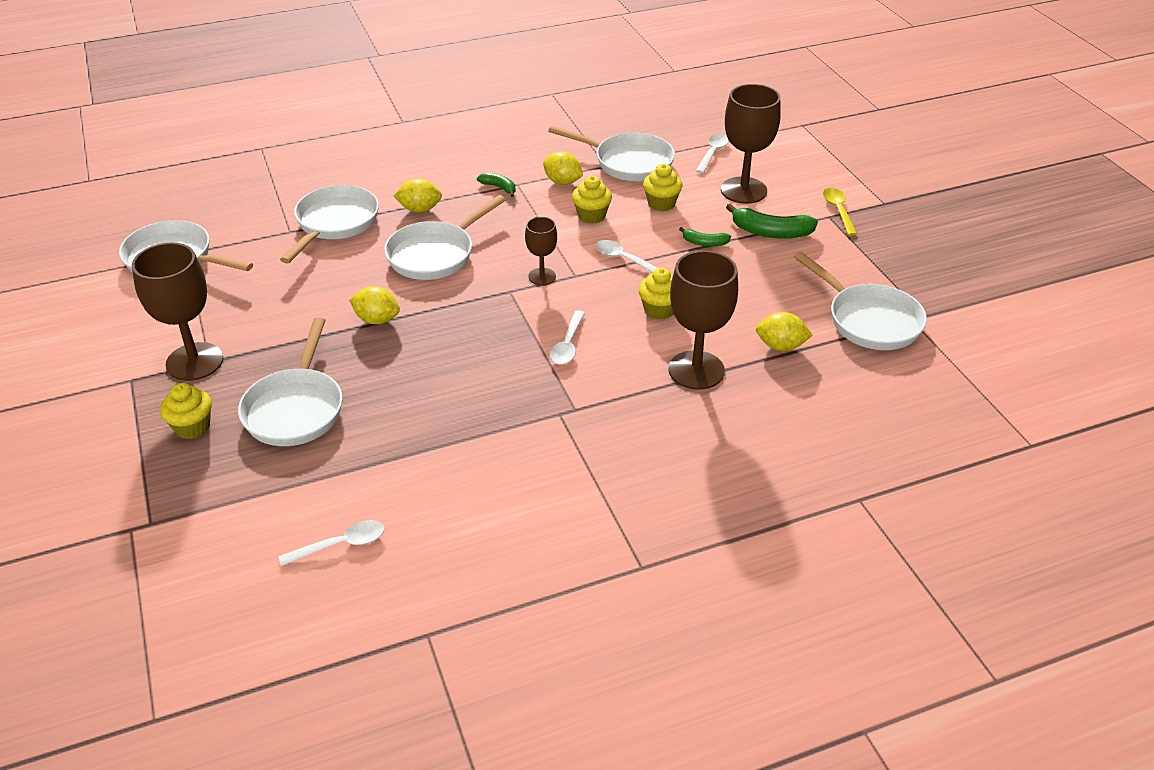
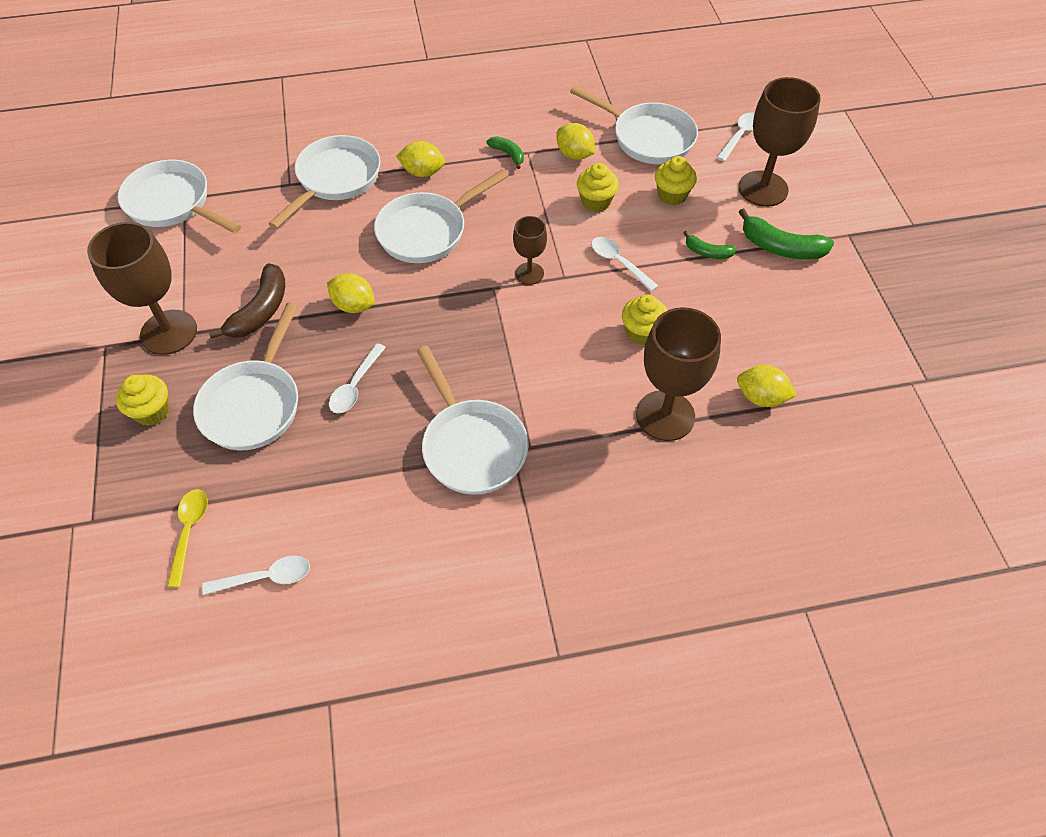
camera: 10 degrees right, 15 degrees up
white spoon [550,310,585,365] -> white spoon moved to [329,343,386,413]
white pan [794,252,927,350] -> white pan moved to [417,346,529,495]
yellow spoon [823,188,857,236] -> yellow spoon moved to [167,489,208,587]
none -> brown banana [208,263,285,339]

